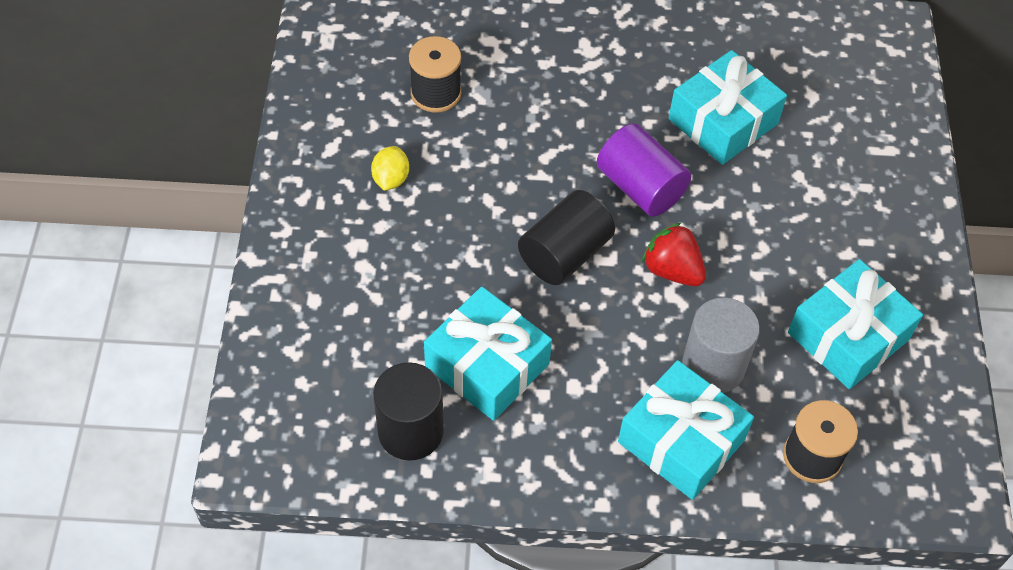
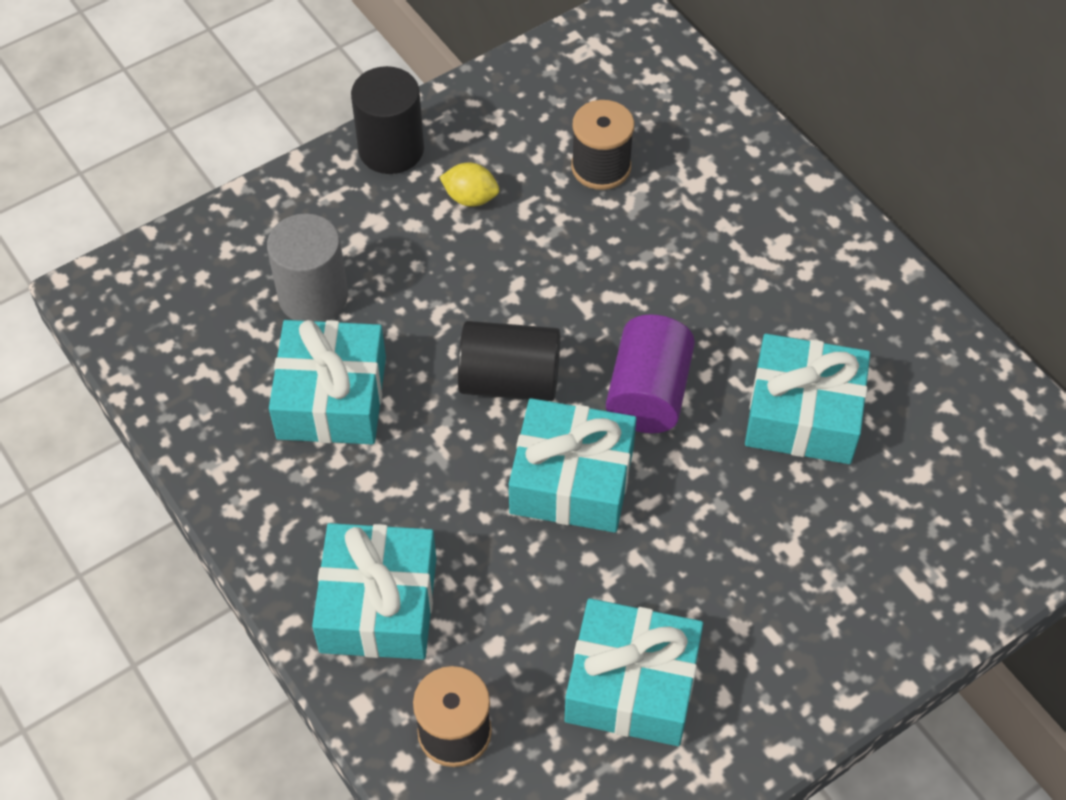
camera: 55 degrees right, 0 degrees up
yellow lemon [371,146,409,191] -> yellow lemon turned 45 degrees clockwise [440,162,499,207]
black cylinder [373,362,444,460] -> black cylinder moved to [351,66,424,174]
red strawberry [642,223,706,286] -> turquoise gift [509,398,637,533]
grey cylinder [682,297,760,393] -> grey cylinder moved to [267,213,348,322]

